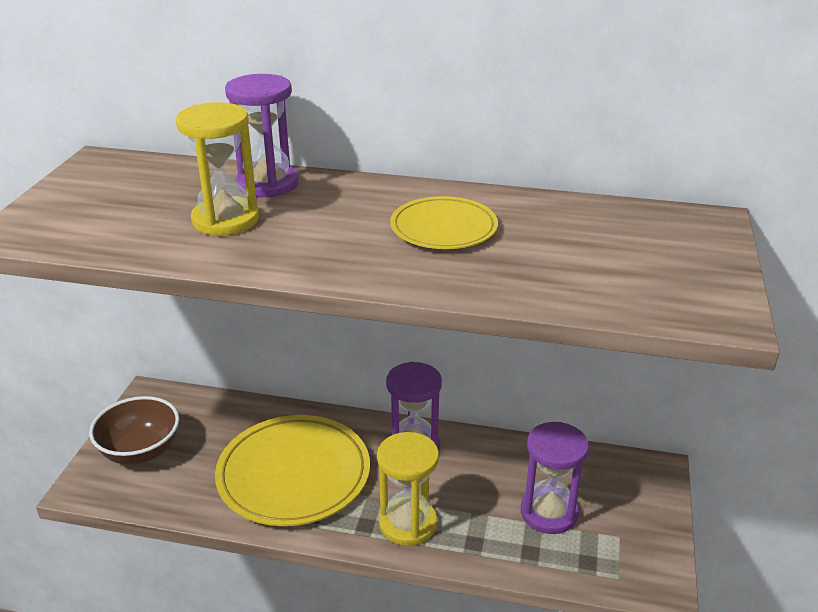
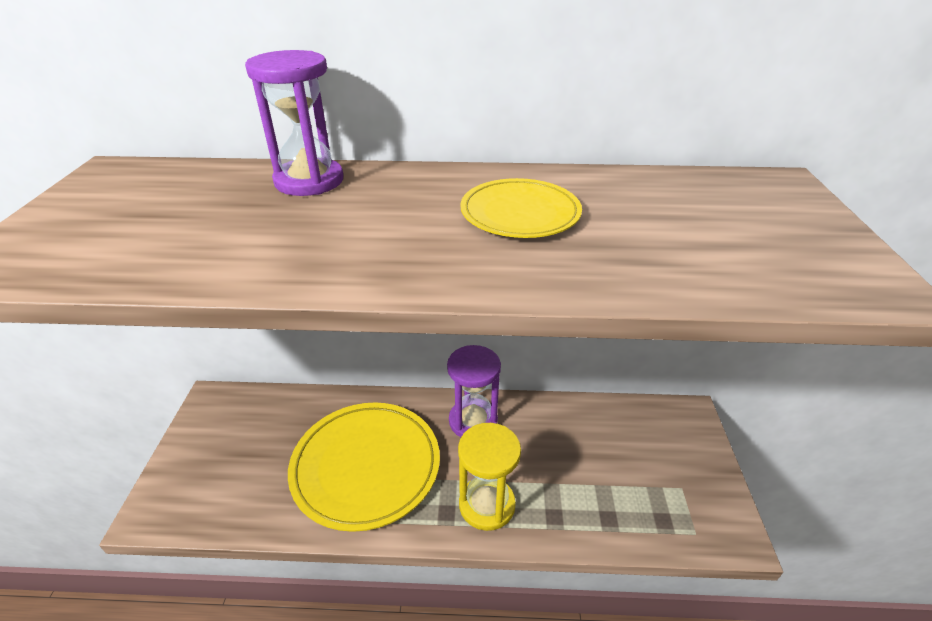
camera: 10 degrees left, 5 degrees up
brown bowl [89,396,179,465] -> none
yellow hourglass [176,102,259,236] -> none
purple hourglass [521,422,589,534] -> none

